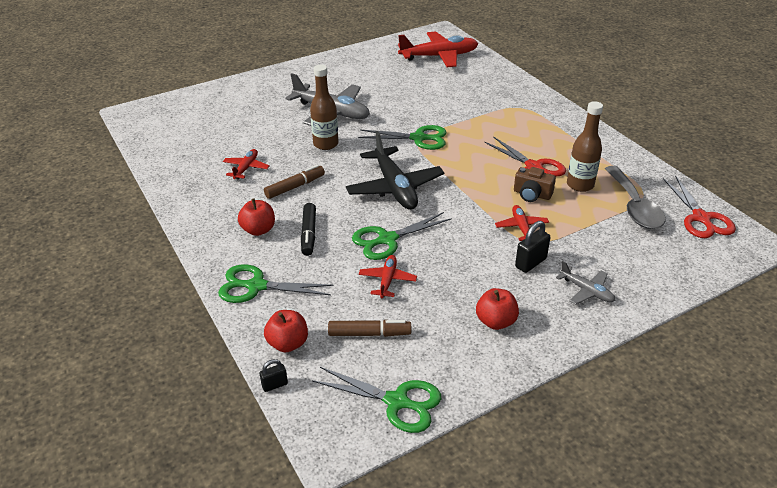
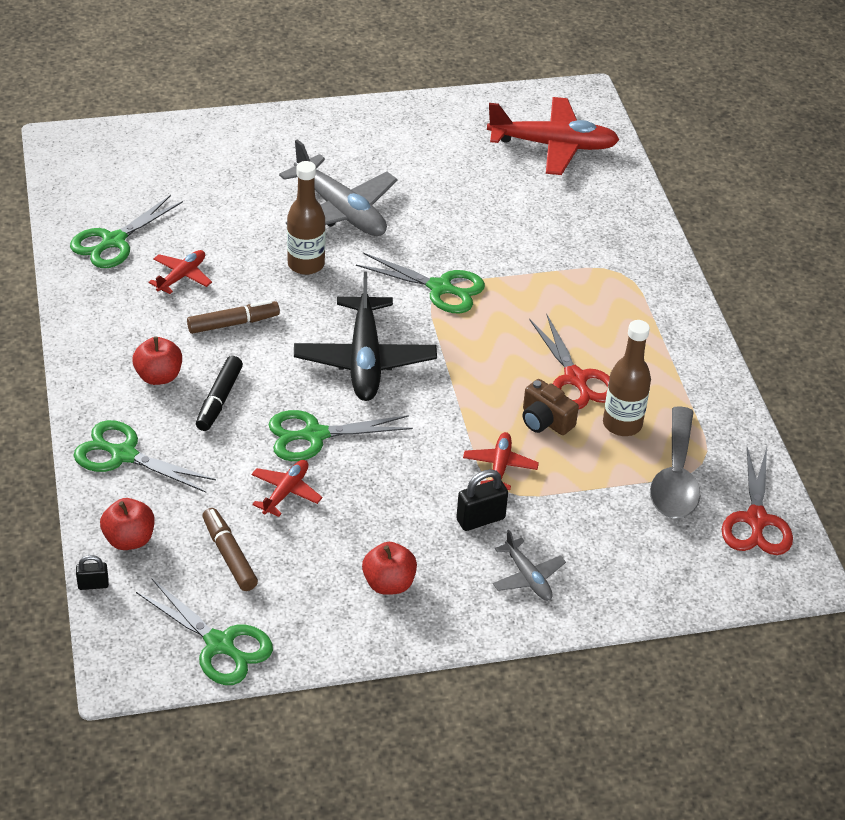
camera: 15 degrees right, 5 degrees up
brown marker [328,320,411,337] -> brown marker turned 135 degrees counterclockwise [202,508,258,591]
none -> green scissors [70,195,183,268]

